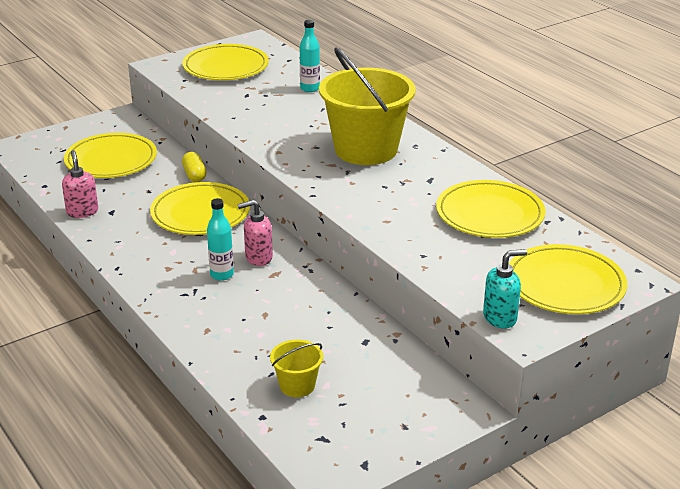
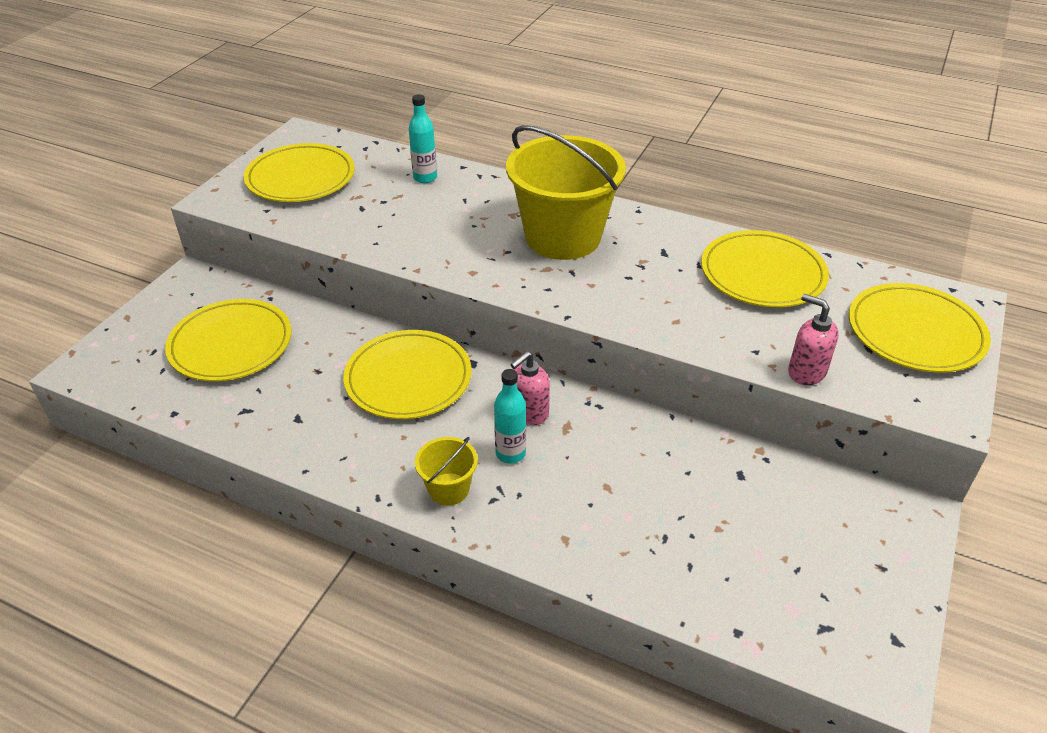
camera: 30 degrees left, 10 degrees up
pink soap dispenser [62,150,98,218] -> pink soap dispenser moved to [788,294,839,385]
yellow capsule [182,152,206,182] -> none
yellow bucket [270,340,323,397] -> yellow bucket moved to [415,437,478,506]
turquoise soap dispenser [483,249,527,329] -> none

